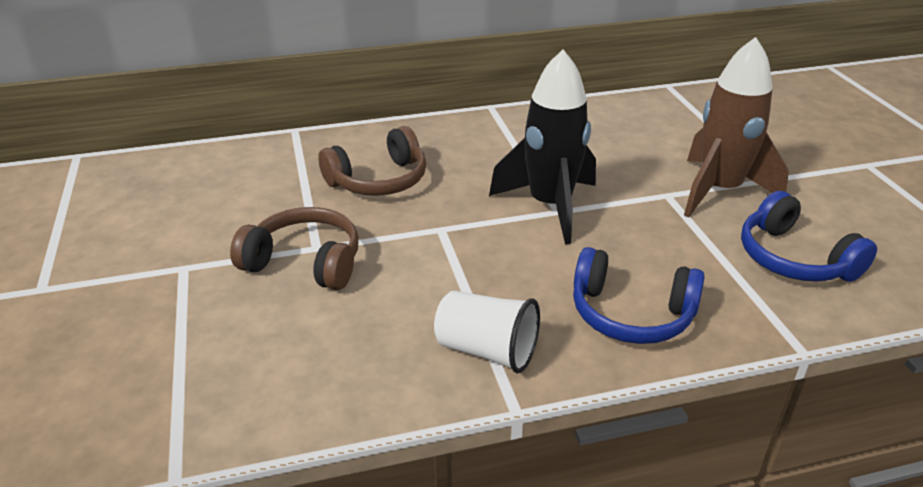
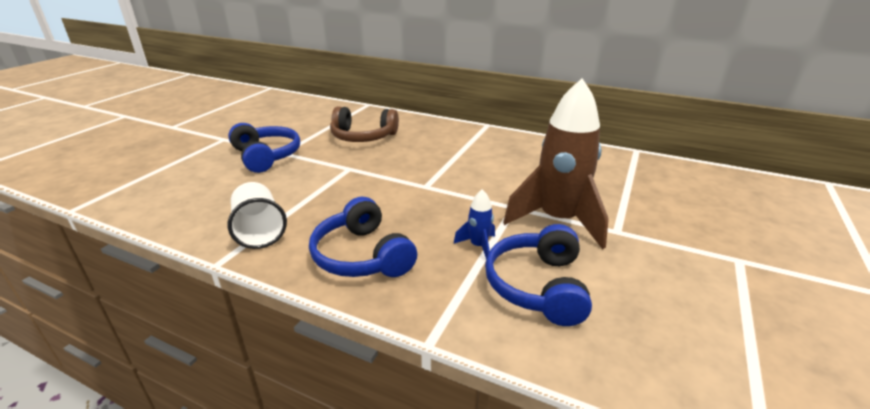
camera: 40 degrees right, 5 degrees down
brown headphones [230,207,359,290] -> blue headphones [228,123,300,173]
black rocket [489,50,596,244] -> none
none -> blue rocket [454,189,495,259]

